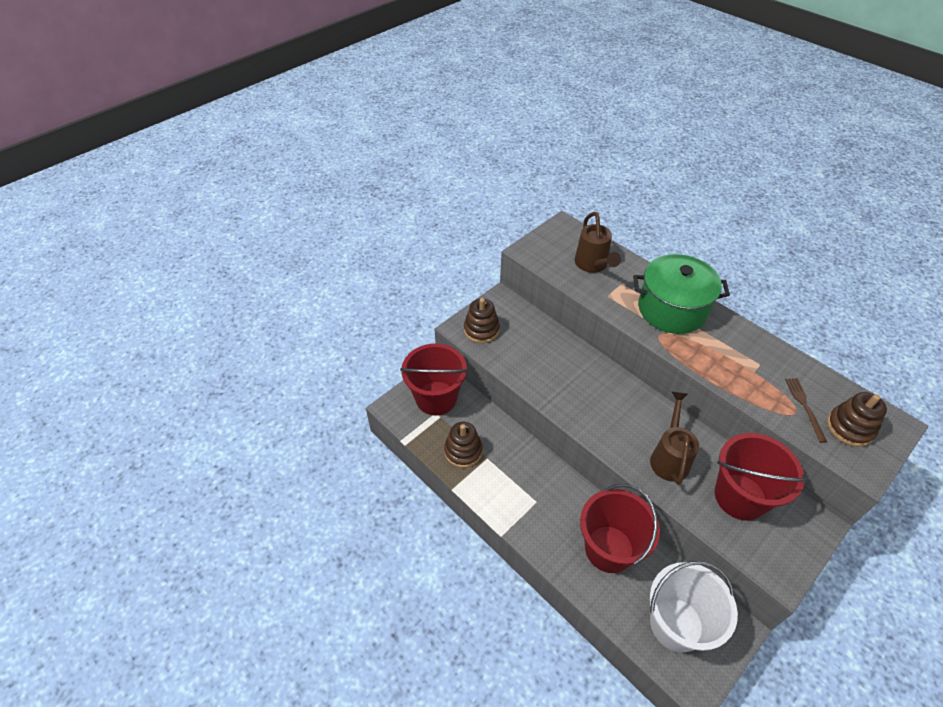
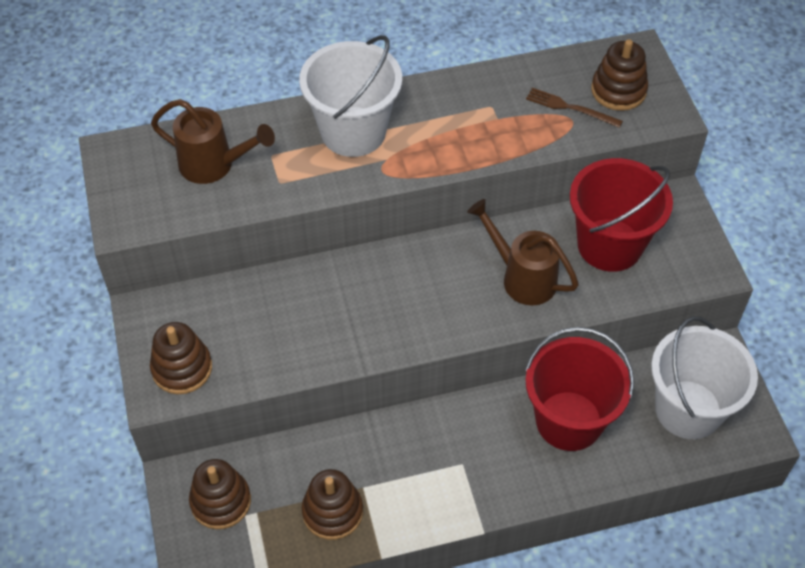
camera: 60 degrees left, 5 degrees up
red bucket [400,344,468,416] -> brown stacking toy [189,459,251,529]
green pot [633,254,730,334] -> white bucket [299,35,402,157]

